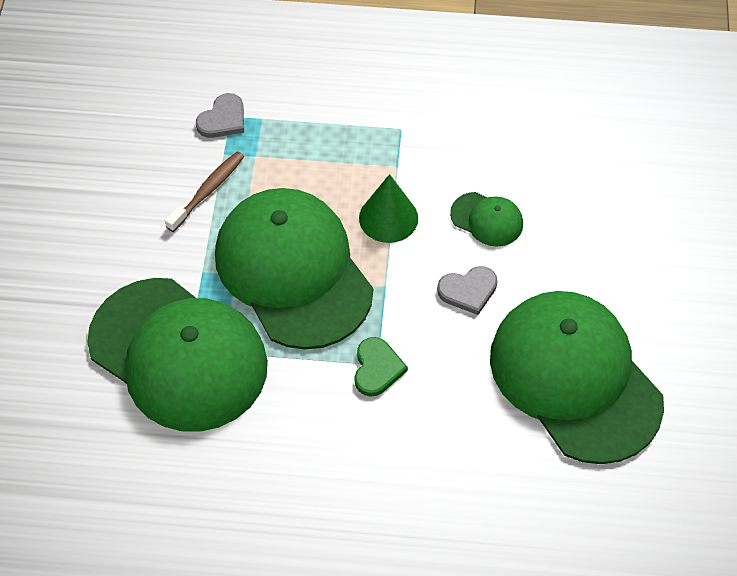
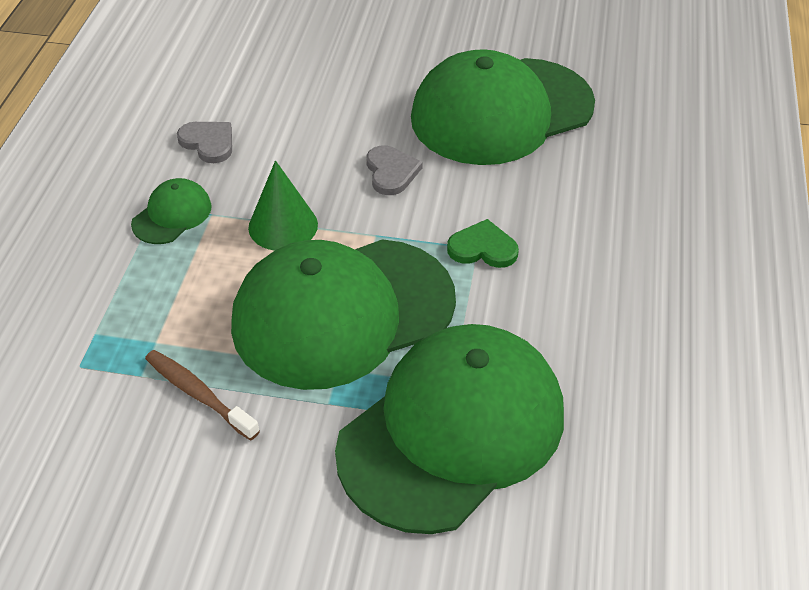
camera: 85 degrees left, 10 degrees down
grey heart [196,93,244,138] -> grey heart moved to [177,122,232,163]
green cap [450,192,523,247] -> green cap moved to [131,178,212,244]

